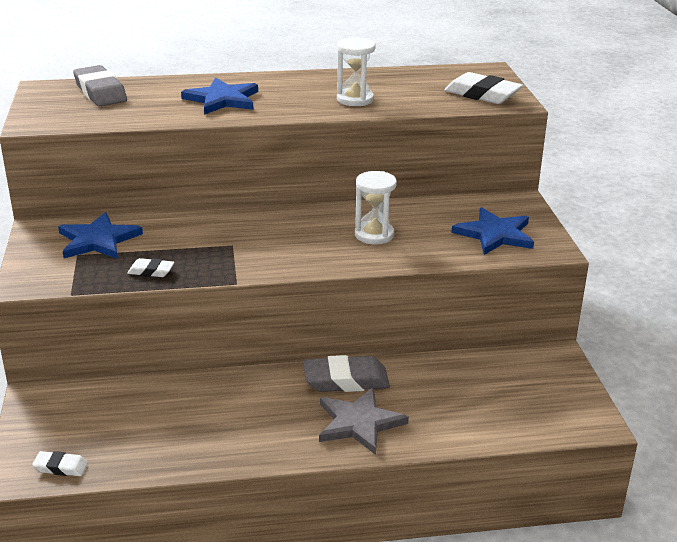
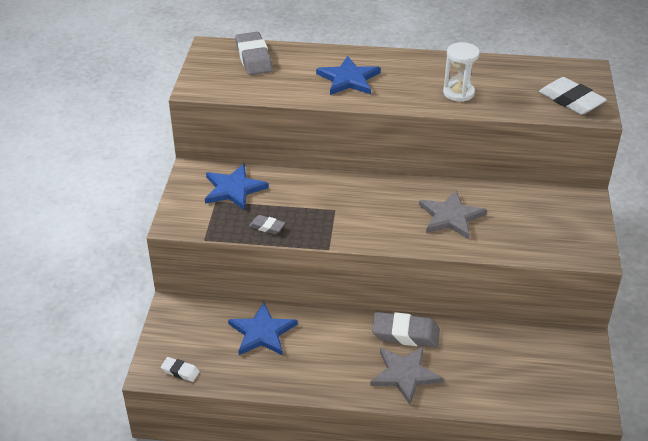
camera: 15 degrees right, 10 degrees up
white eraser [127,258,174,277] -> grey eraser [249,215,285,234]
white hourglass [355,171,397,244] -> grey star [419,190,487,239]
blue star [451,207,534,255] -> blue star moved to [228,302,297,355]

